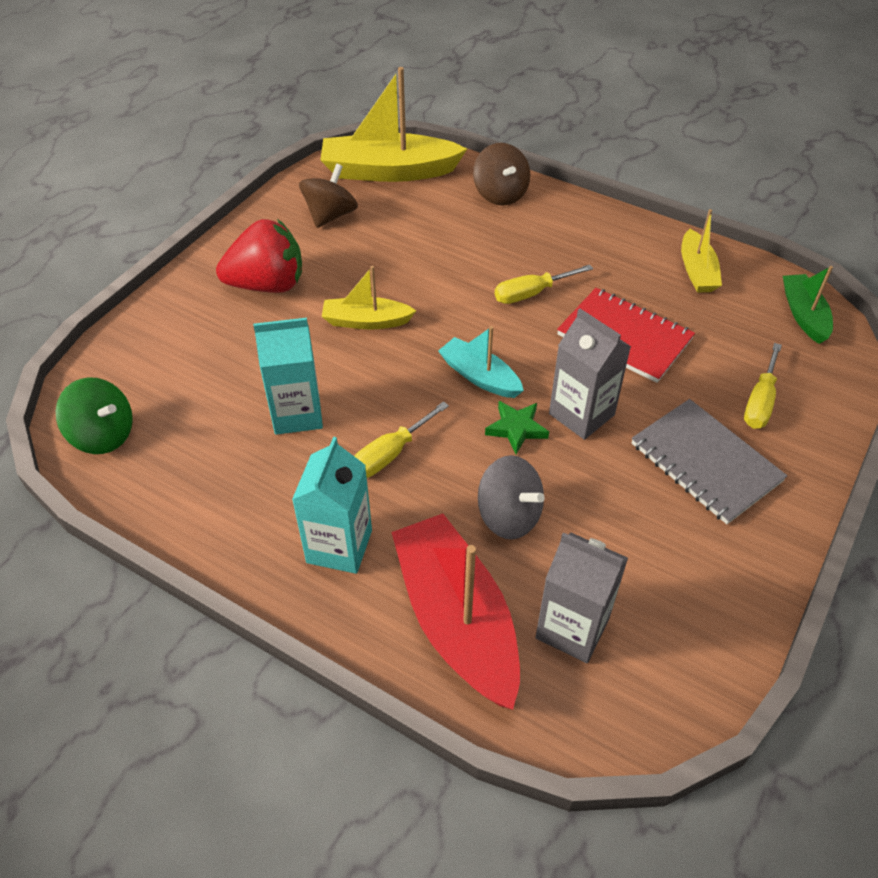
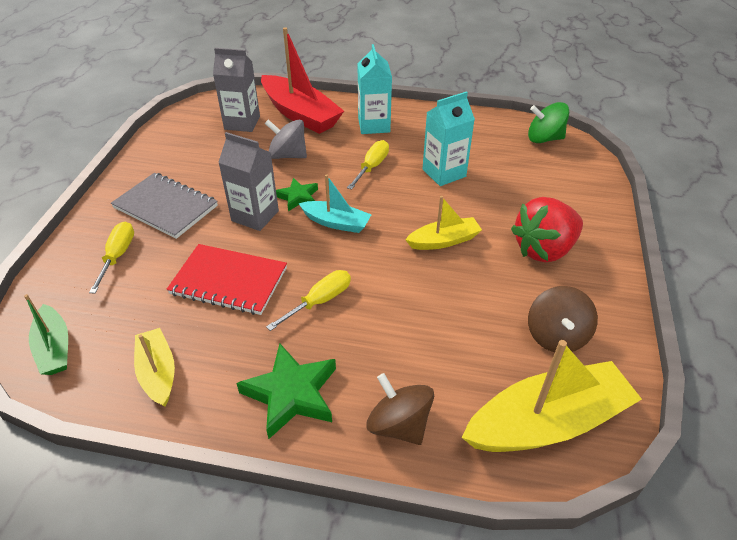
camera: 160 degrees right, 5 degrees down
none -> green star [236,343,336,439]

